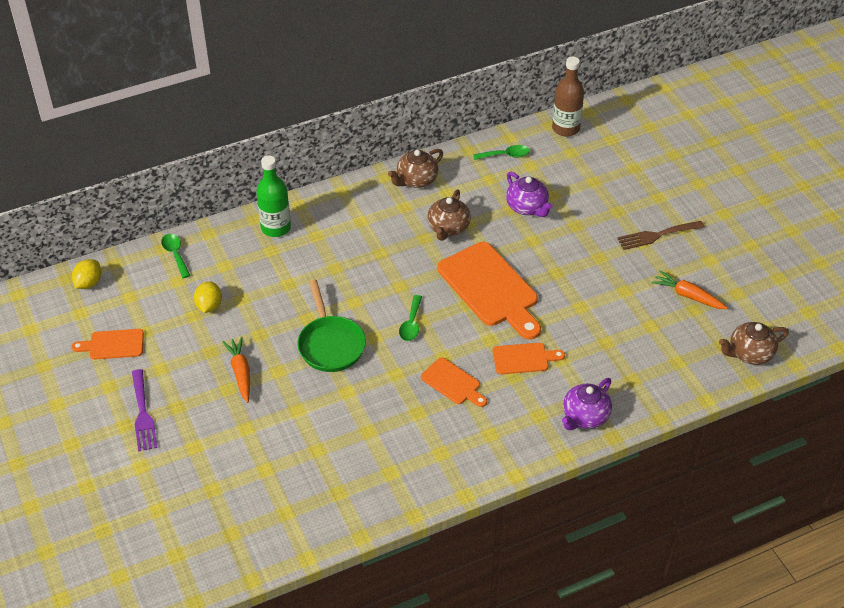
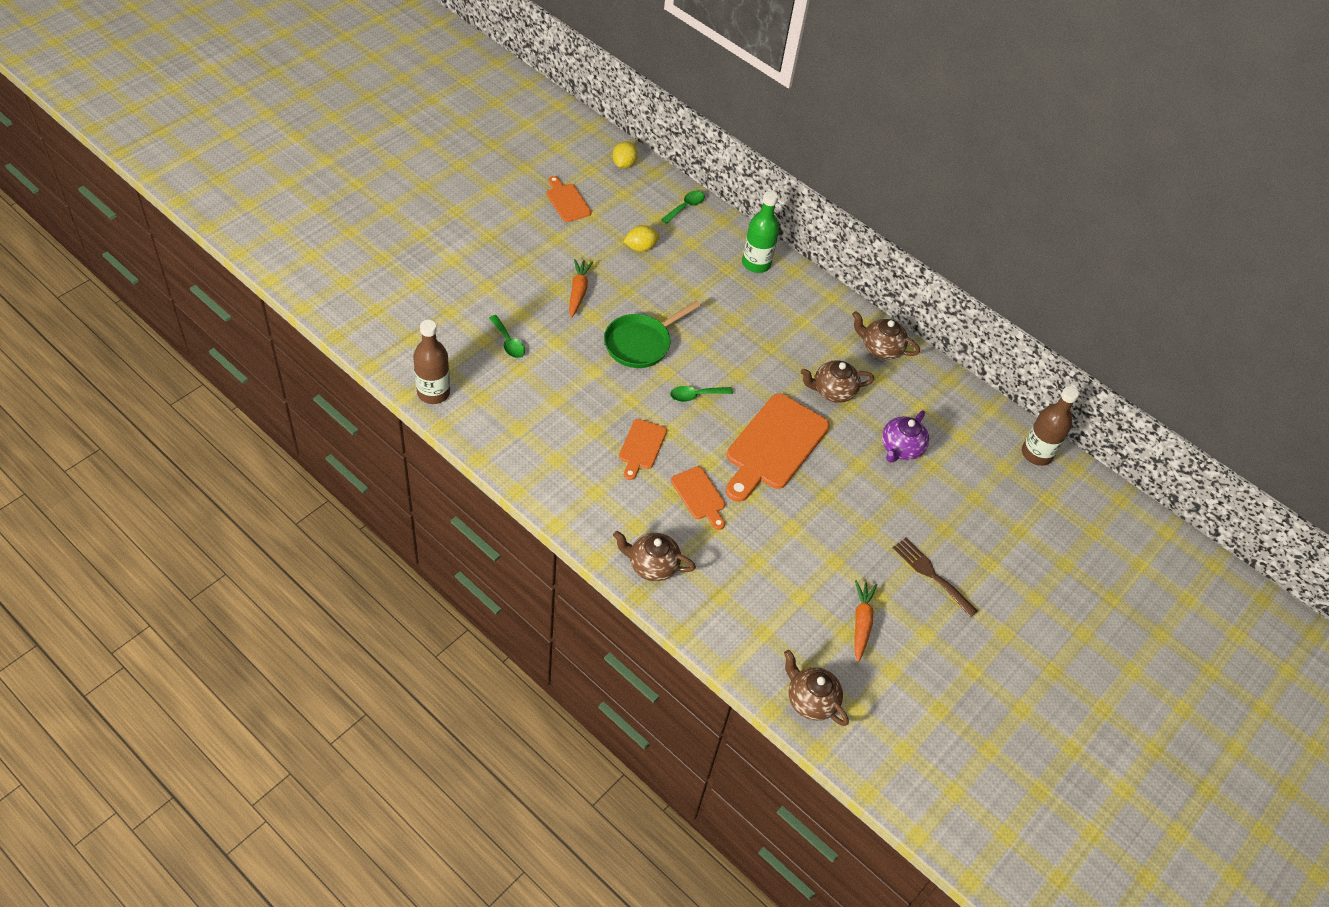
camera: 60 degrees right, 5 degrees up
yellow lemon [72,259,101,289] -> yellow lemon turned 75 degrees counterclockwise [612,141,638,169]
purple fork [132,369,157,452] -> none
orange carrot [222,337,250,403] -> orange carrot turned 45 degrees counterclockwise [569,259,593,318]
green spoon [473,145,530,160] -> green spoon moved to [489,315,525,358]
purple teapot [562,378,612,430] -> brown teapot [613,531,696,581]
none -> brown bottle [413,320,450,404]

